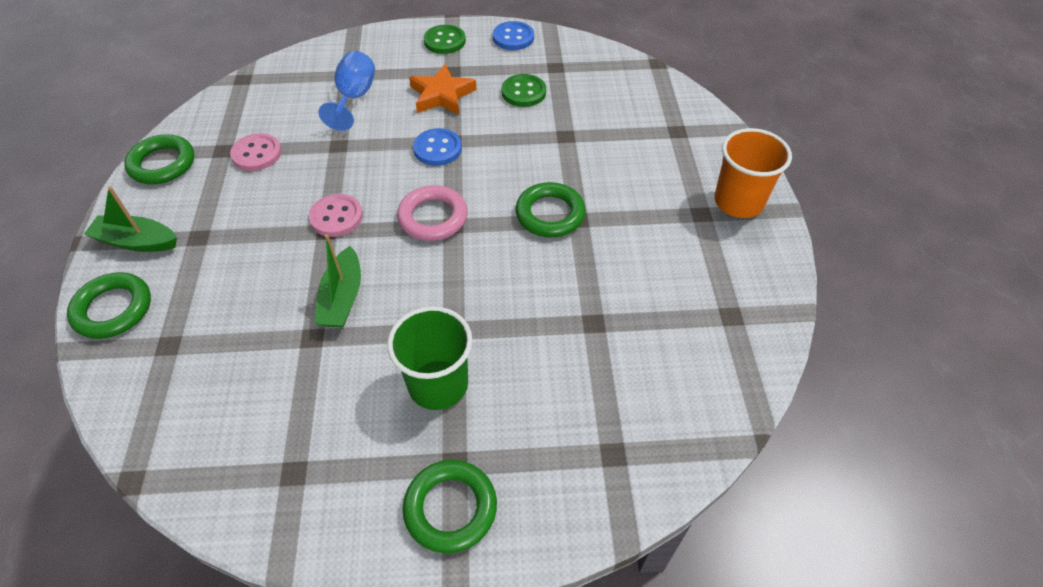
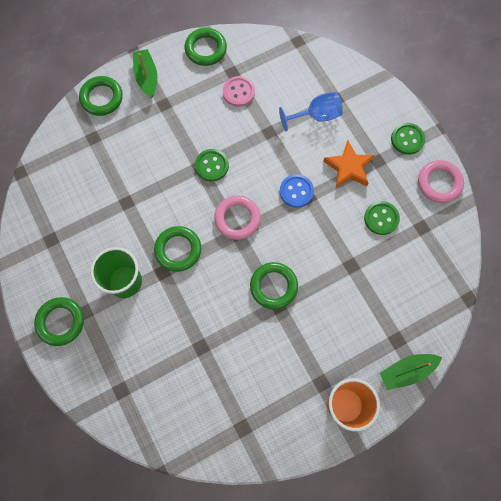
camera: 65 degrees right, 20 degrees up
pink button [309,194,363,237] -> green button [195,149,229,181]
green boat [315,234,361,327] -> green boat moved to [380,354,442,390]
blue button [493,21,534,50] -> pink ring [418,160,464,203]
none -> green ring [154,226,201,272]

